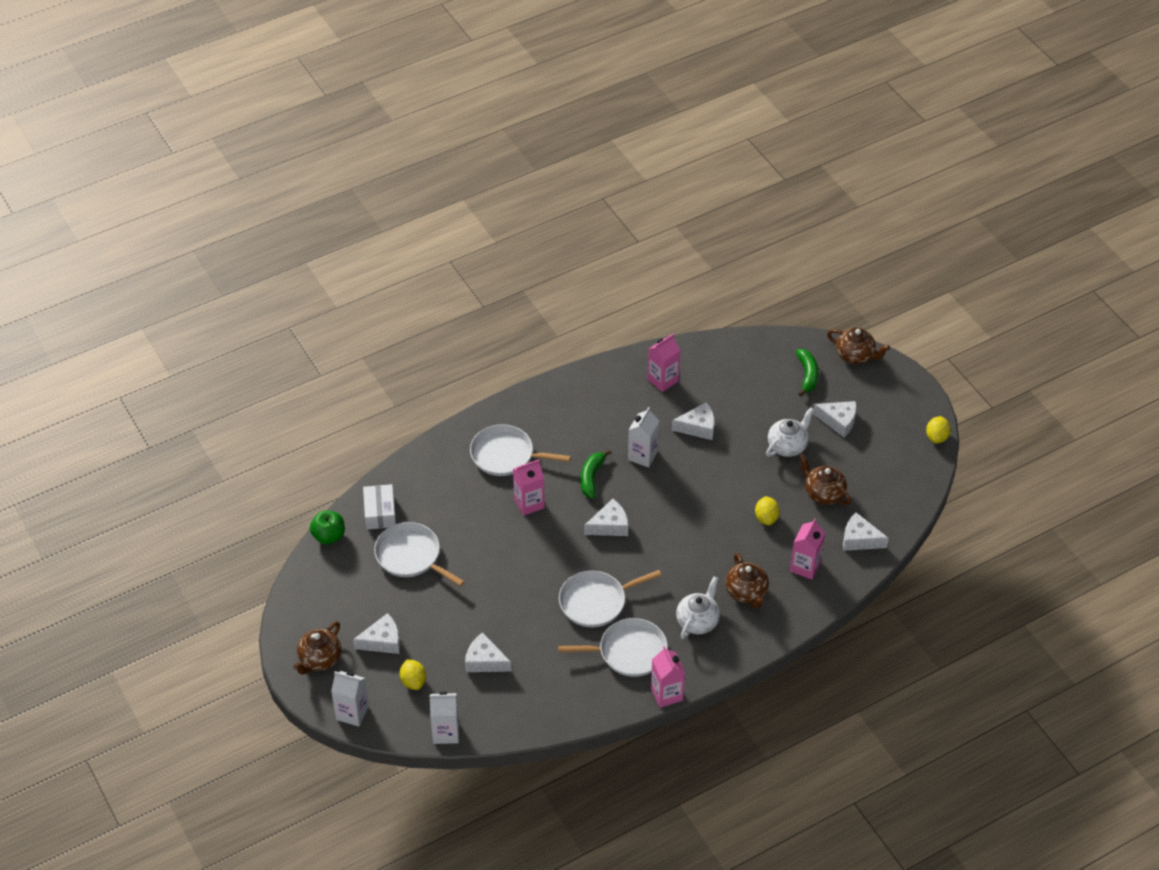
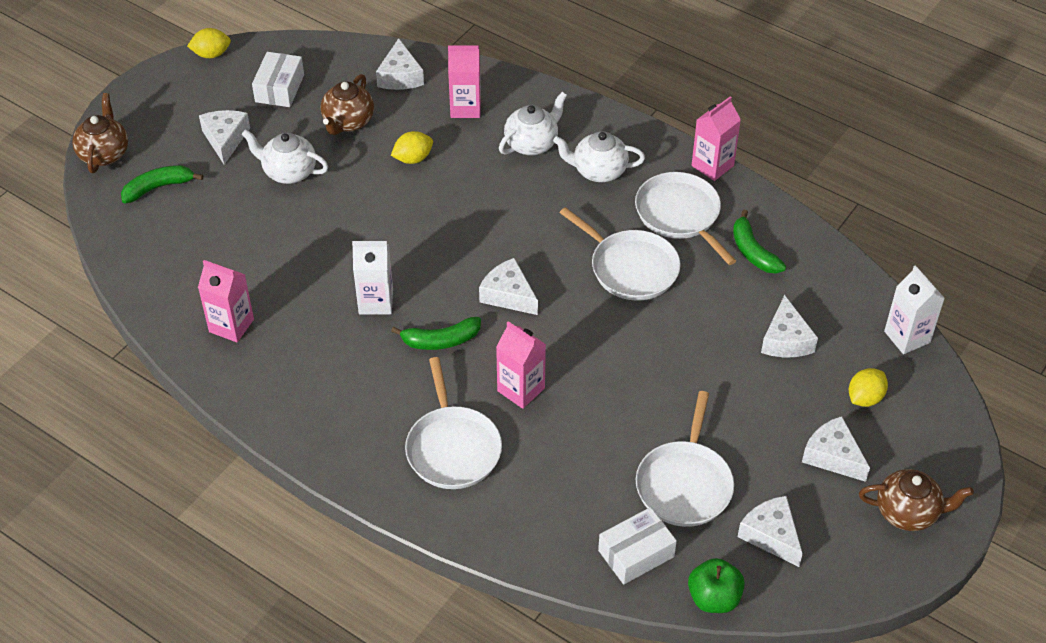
camera: 115 degrees left, 0 degrees up
white carton [331,671,369,726] -> none
white cheese [672,402,714,440] -> white cheese moved to [738,496,803,567]
brown teapot [726,553,769,609] -> white teapot [499,92,567,155]
none -> white box [252,52,304,107]
none -> green banana [733,210,786,274]

